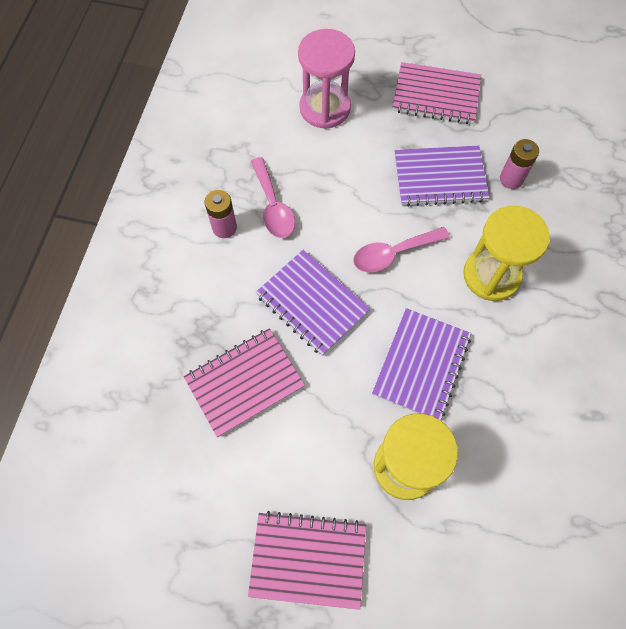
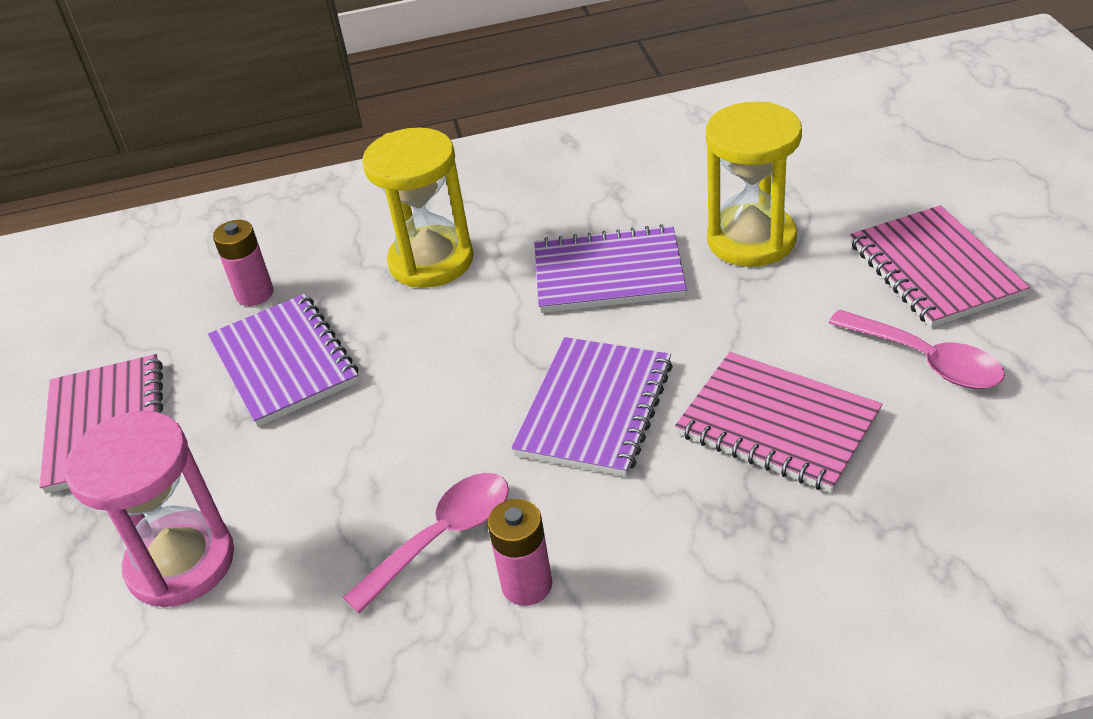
camera: 110 degrees left, 25 degrees down
pink spoon [353,227,450,273] -> pink spoon moved to [829,310,1005,389]

